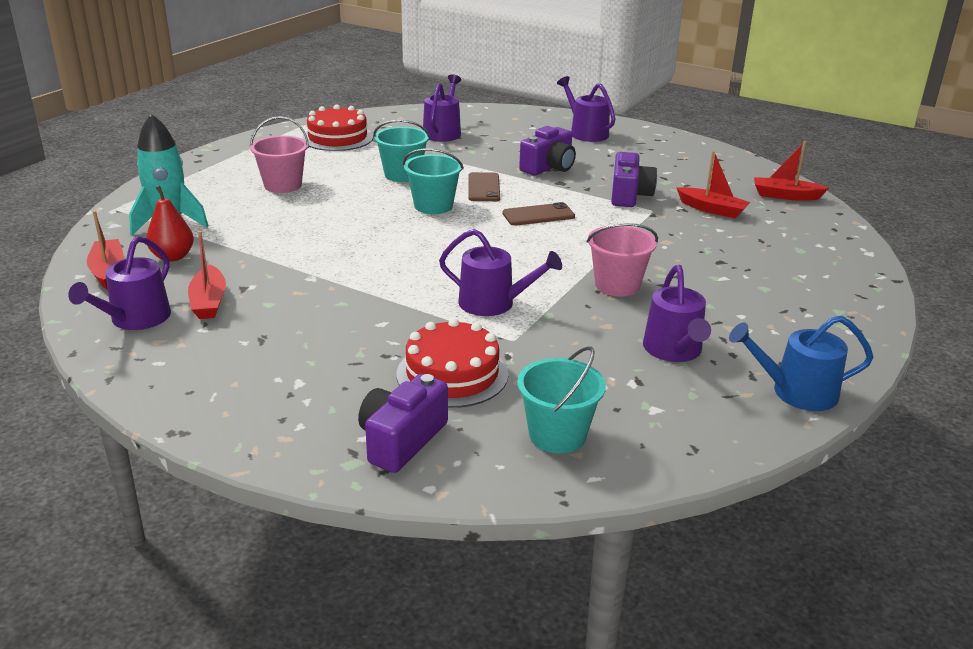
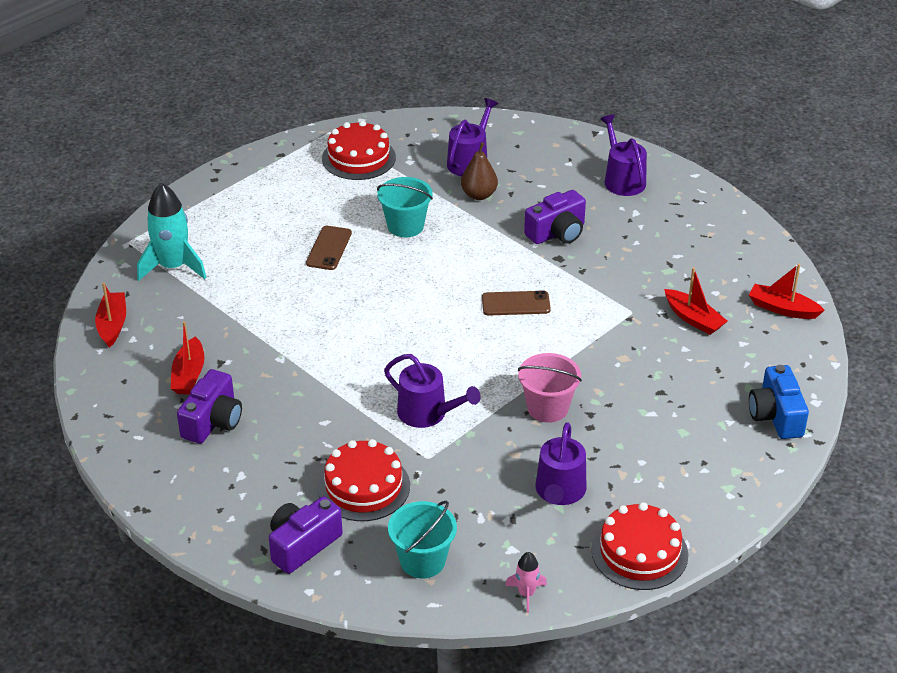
camera: 15 degrees right, 10 degrees up
purple watering can [68,236,171,330] -> none
red pear [146,186,194,262] -> none
pink bucket [250,116,309,193] -> none
turquoise bucket [403,148,464,214] -> none
brown phone [469,172,500,201] -> brown phone moved to [306,226,352,270]
purple camera [611,152,657,207] -> purple camera moved to [177,369,242,444]
blue watering can [729,315,874,411] -> red cake [592,502,688,590]
none -> brown pear [461,142,498,200]
none -> pink rocket [505,552,547,613]
none -> blue camera [749,365,809,439]

